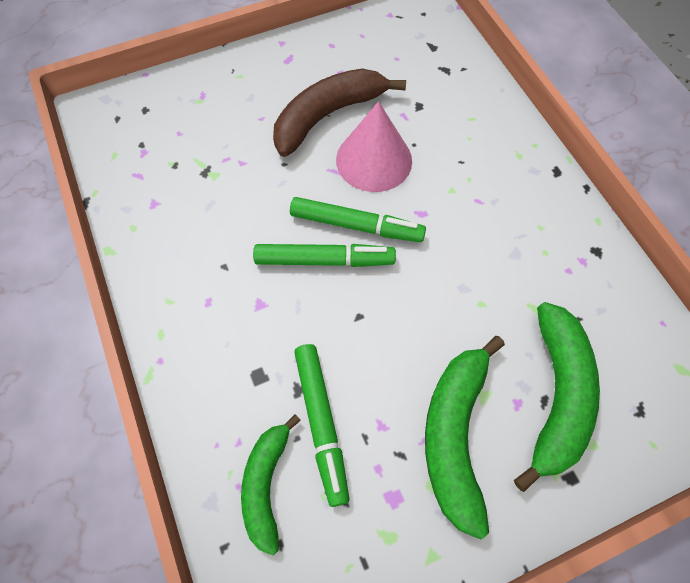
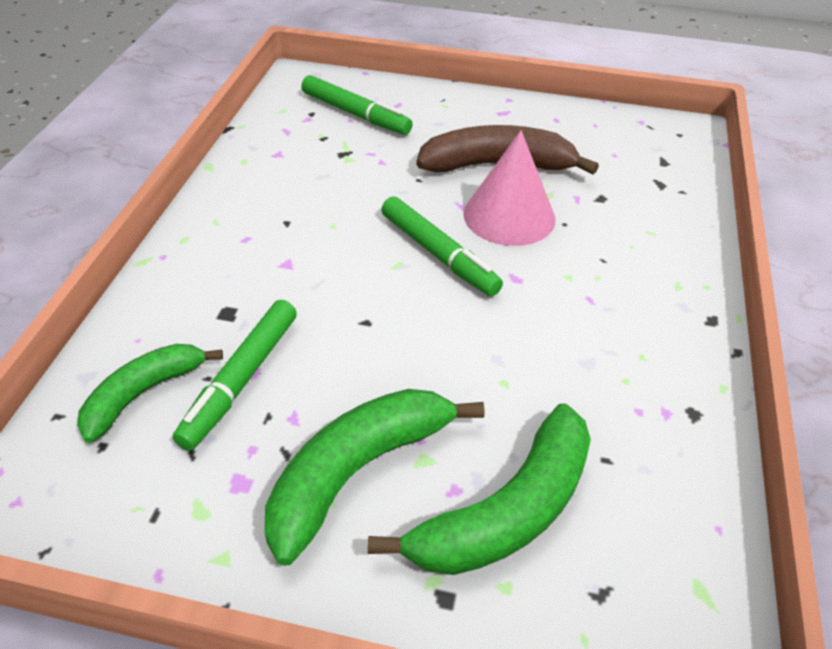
camera: 35 degrees right, 20 degrees down
green marker [253,244,396,267] -> green marker moved to [301,75,413,135]

